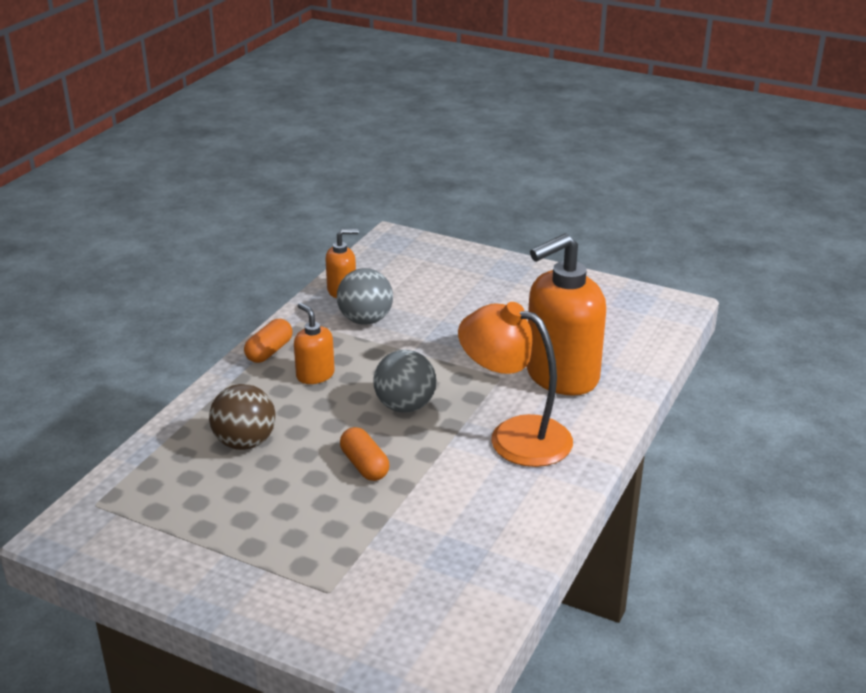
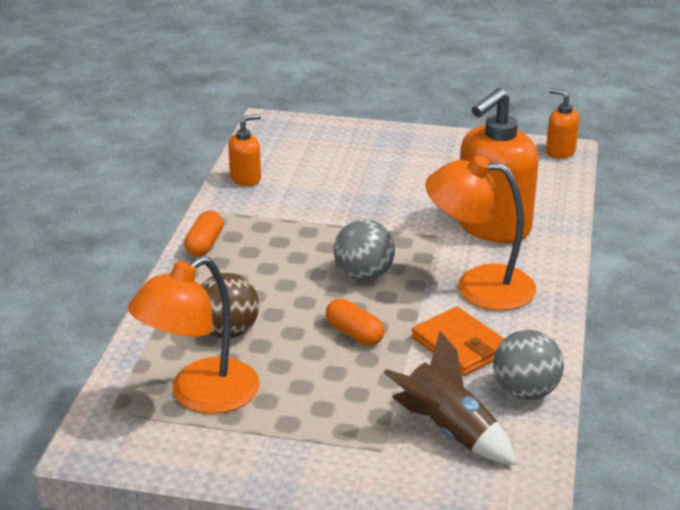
camera: 15 degrees left, 0 degrees up
orange soap dispenser [294,303,335,384] -> orange soap dispenser moved to [546,88,579,159]
grey ball [337,268,393,325] -> grey ball moved to [493,330,564,400]
none -> orange lamp [128,256,260,414]
none -> brown rocket [383,331,517,465]
none -> orange wallet [411,307,504,376]

